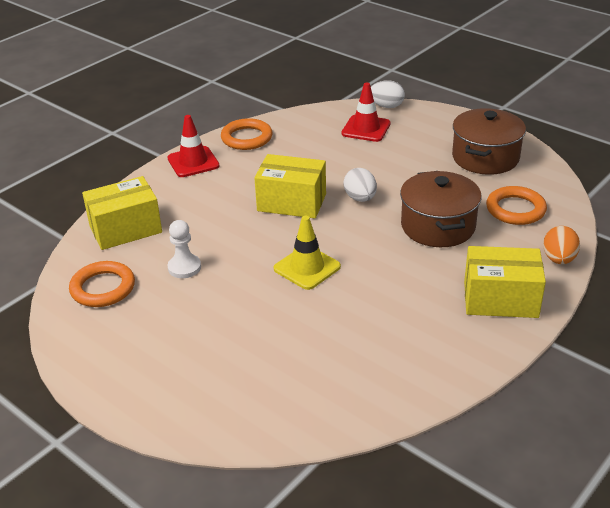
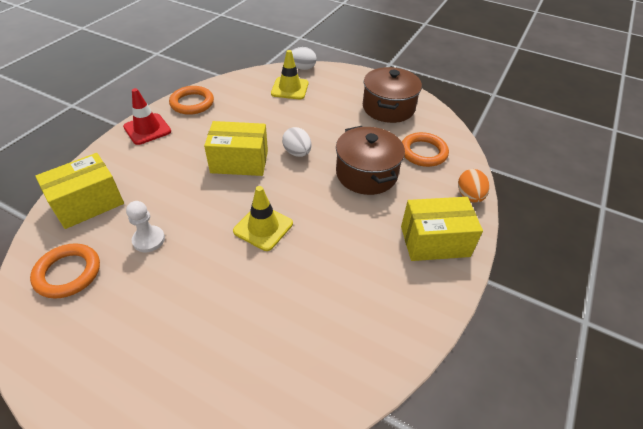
camera: 15 degrees left, 10 degrees up
red traffic cone [341,83,390,142] -> yellow traffic cone [271,50,308,99]

